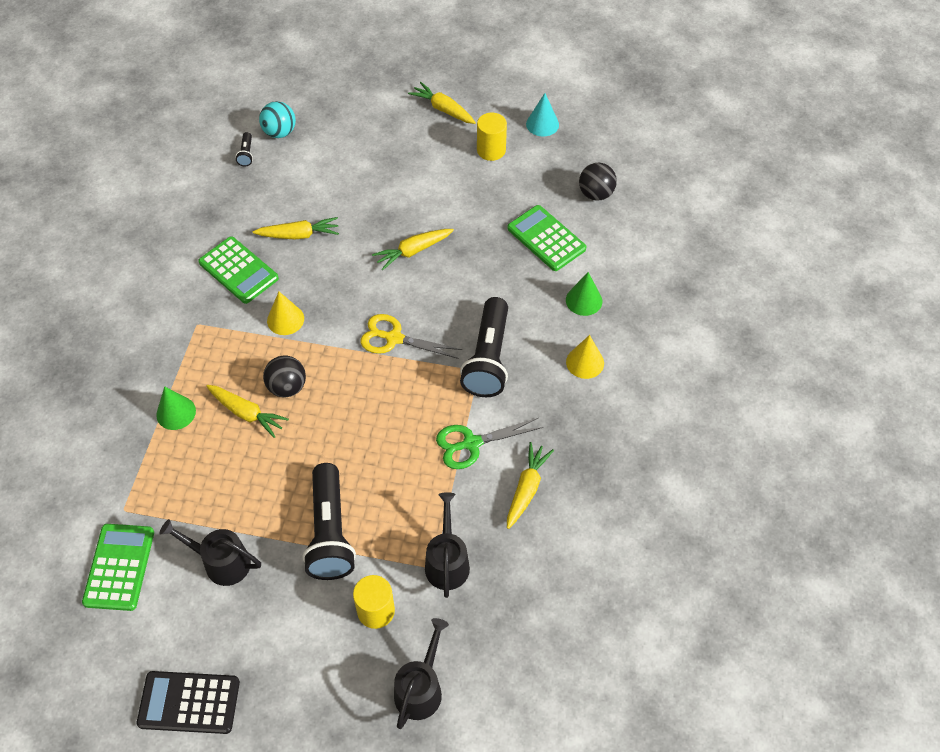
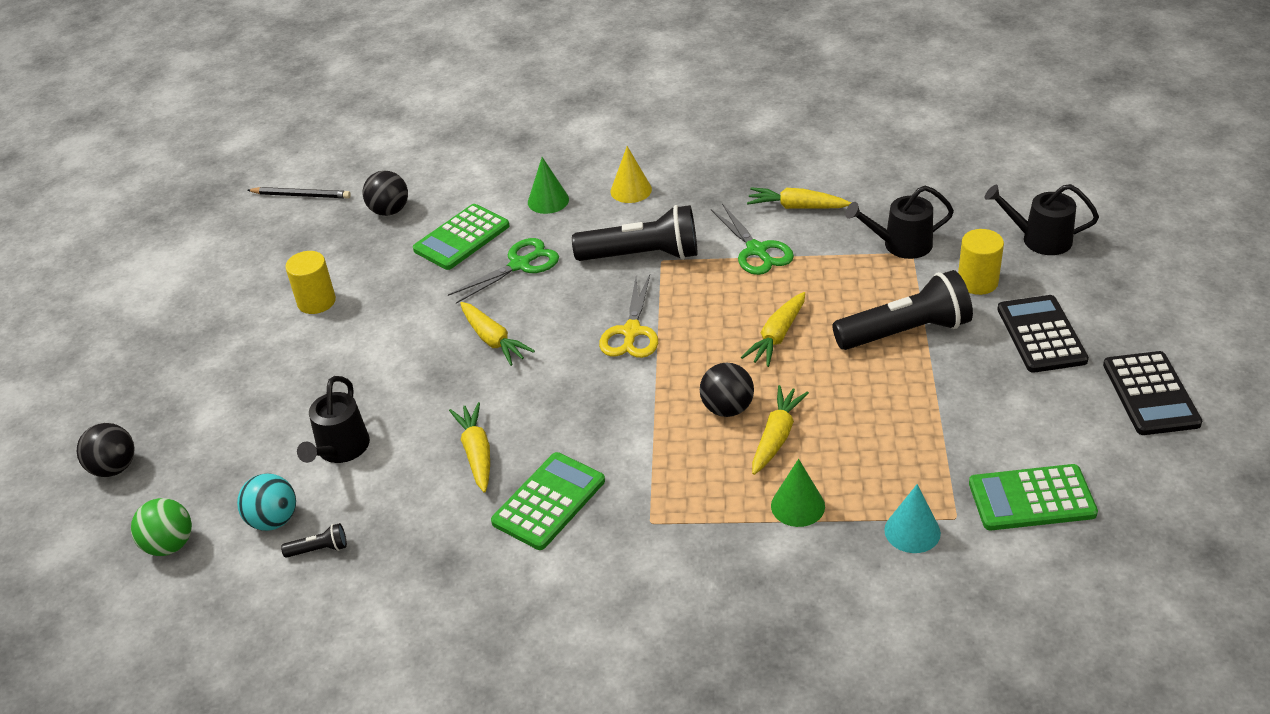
camera: 95 degrees left, 15 degrees down
black watering can [159,519,261,586] -> black watering can moved to [297,376,370,463]
yellow cone [267,292,304,335] -> none
yellow carrot [408,82,476,124] -> yellow carrot moved to [741,292,805,367]
turquoise cone [526,93,559,136] -> turquoise cone moved to [884,484,941,553]
none -> black ball [77,423,134,477]
none -> green ball [131,498,192,556]
none -> black pencil [247,187,351,199]
none -> green scissors [448,238,559,304]
none -> black calculator [997,295,1089,373]

